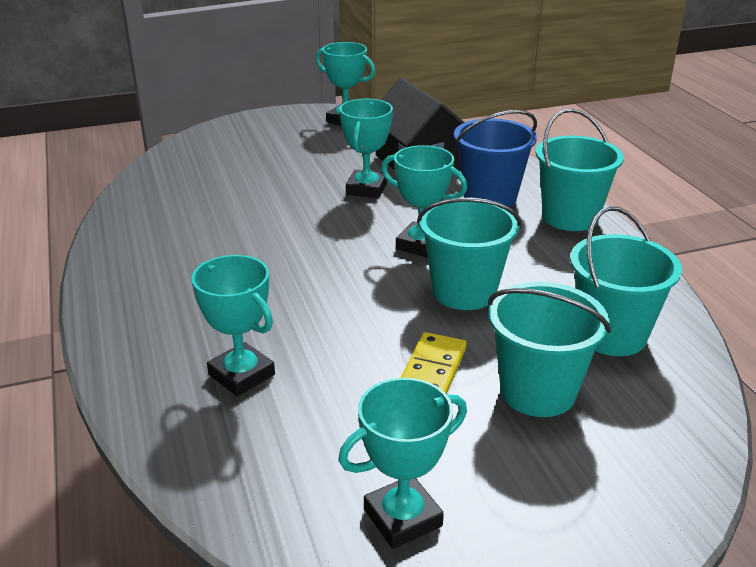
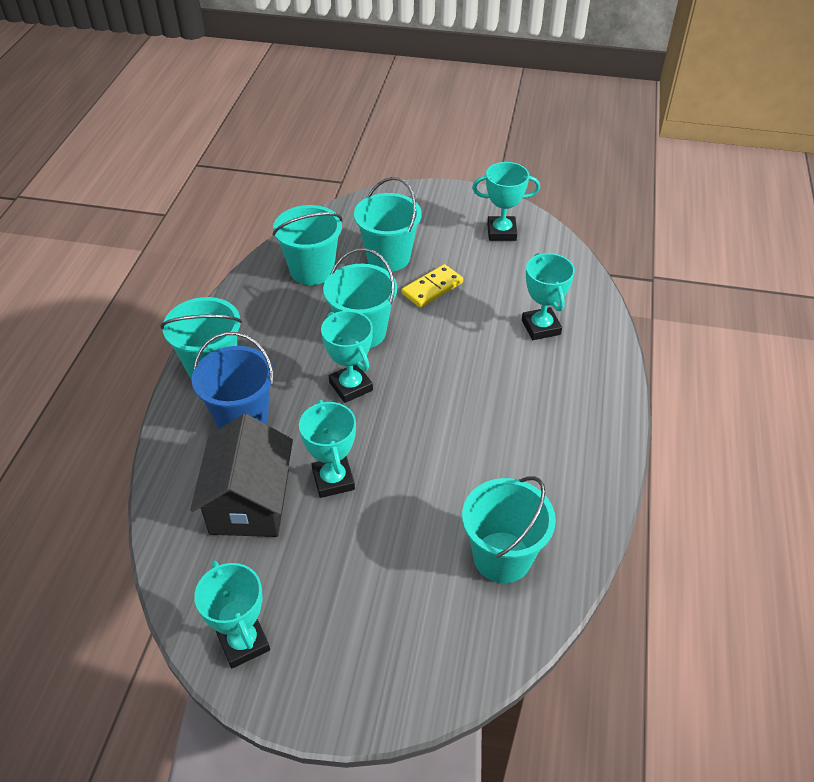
camera: 150 degrees left, 15 degrees up
turquoise trophy [339,99,393,198] -> turquoise trophy turned 60 degrees counterclockwise [299,400,356,498]
none -> turquoise bucket [462,476,556,583]

